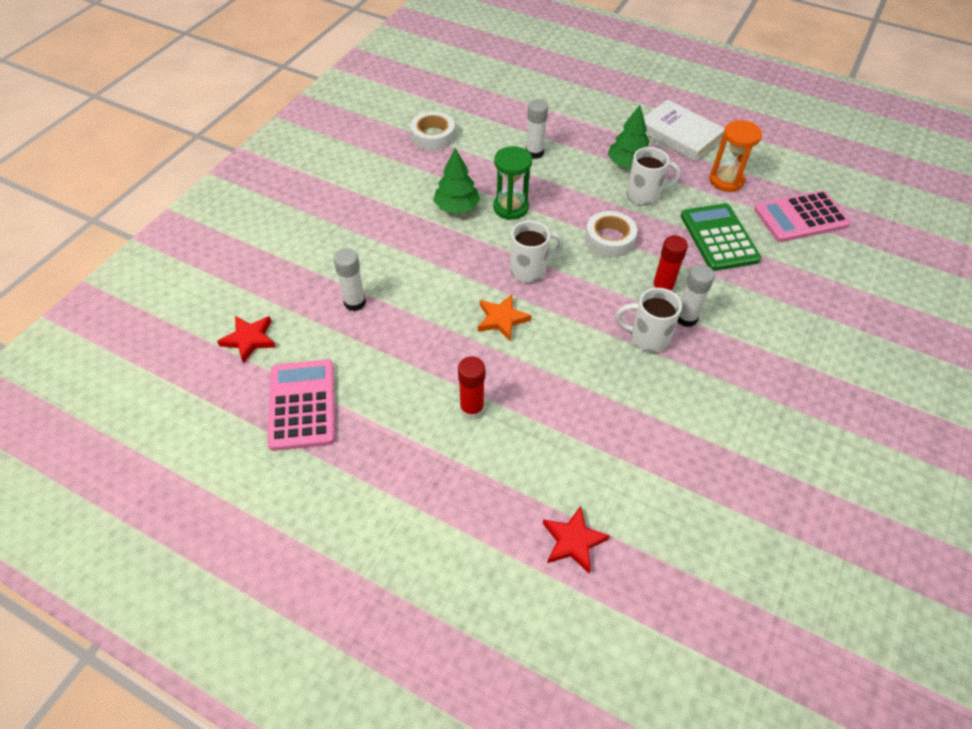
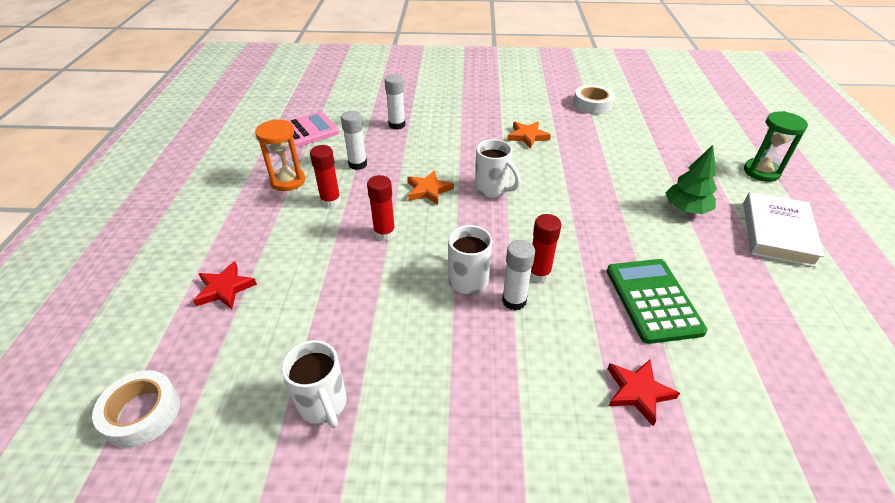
camera: 65 degrees right, 10 degrees down
red star [217,316,276,364] -> red star moved to [608,360,680,426]
green tree [433,148,480,214] -> orange star [507,122,551,149]
green hourglass [493,146,532,220] -> green hourglass moved to [744,111,808,182]
white glue stick [526,100,548,159] -> white glue stick moved to [341,111,367,170]
white tape [585,211,637,258] -> white tape moved to [92,370,180,448]
white mug [626,147,681,206] -> white mug moved to [281,340,347,428]
green calculator [681,203,761,271] -> green calculator turned 60 degrees counterclockwise [607,259,708,344]
orange hourglass [709,120,762,192] -> orange hourglass moved to [255,119,305,191]
pink calculator [754,191,851,242] -> none
none -> red glue stick [367,175,396,241]

